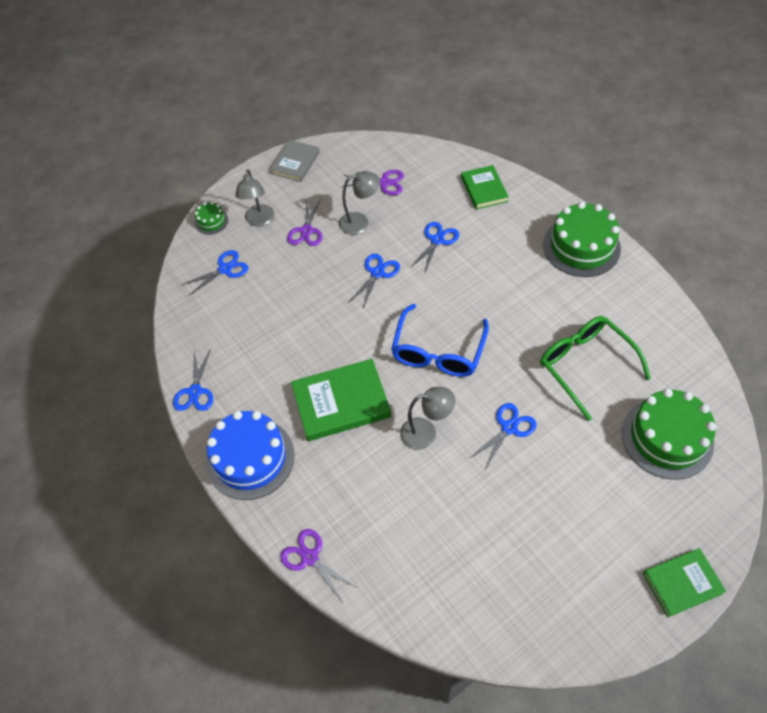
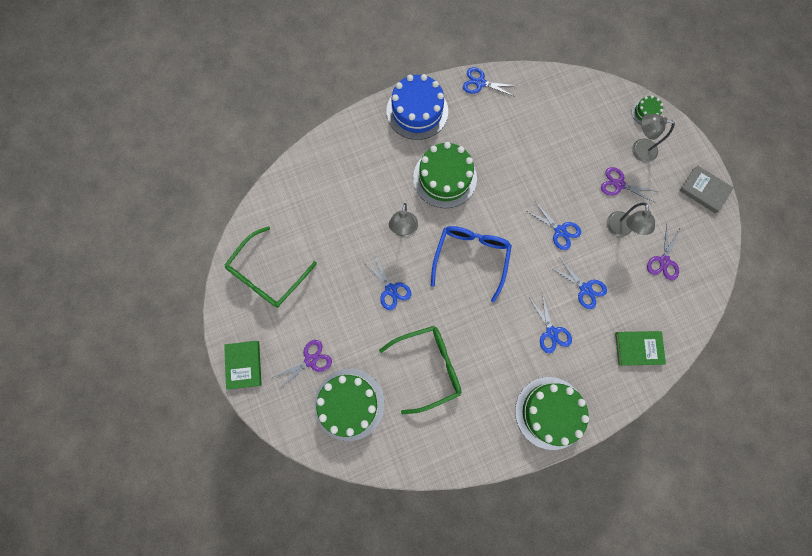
camera: 100 degrees right, 20 degrees up
blue scissors [181,250,248,295] -> blue scissors moved to [529,294,572,353]
purple scissors [280,529,356,602] -> purple scissors moved to [272,340,332,390]
green book [291,359,391,441] -> green cake [413,142,477,208]
blue glasses [391,304,489,377] -> blue glasses turned 75 degrees clockwise [431,226,512,303]
none -> green glasses [225,226,317,308]

